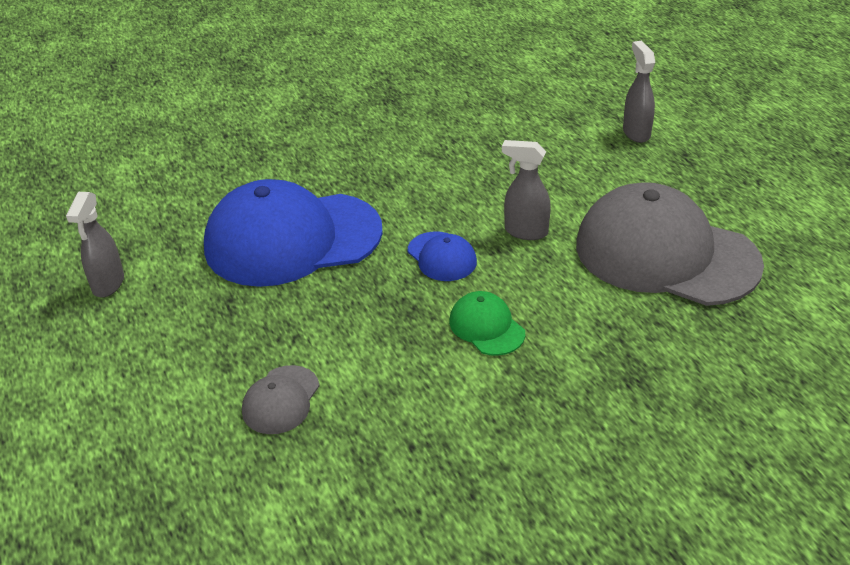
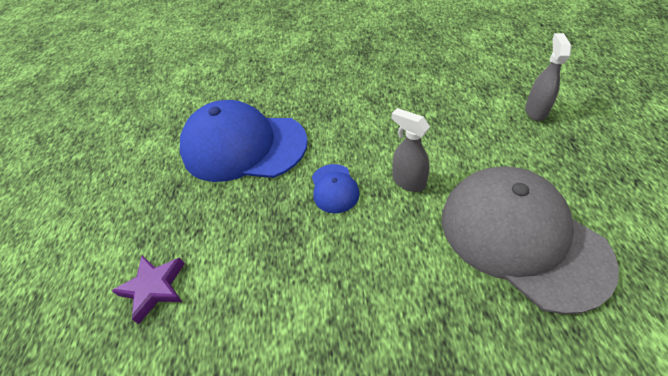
camera: 25 degrees right, 10 degrees up
grey spray bottle [66,192,124,297] -> none
grey cap [242,365,320,434] -> purple star [112,255,185,324]
green cap [449,291,525,356] -> none

